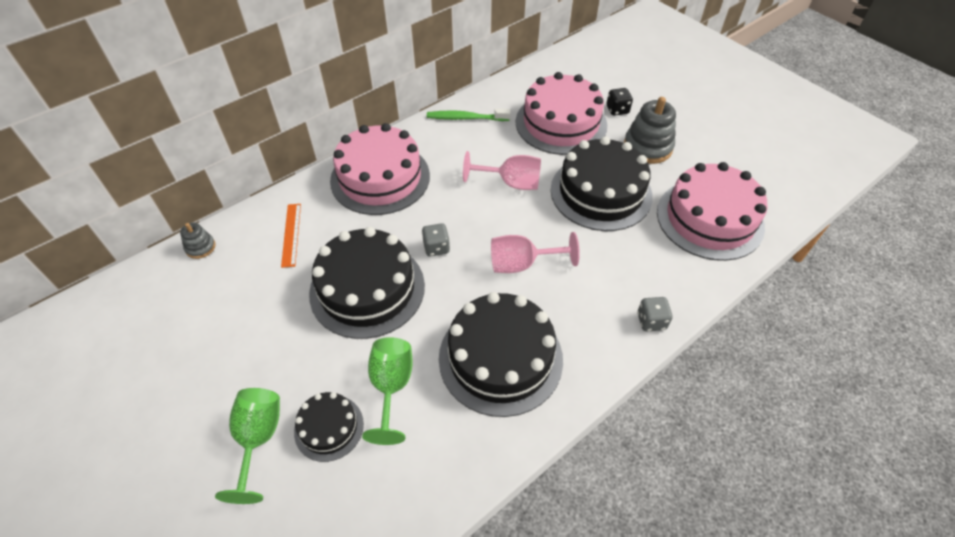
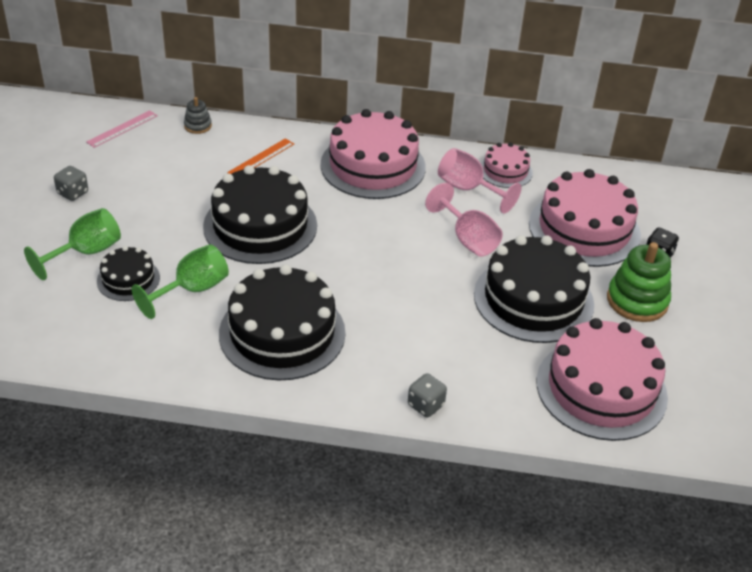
camera: 45 degrees right, 10 degrees down
grey dice [422,223,450,257] -> grey dice moved to [54,166,88,201]
green toothbrush [427,109,510,121] -> pink cake [481,143,533,188]
pink goblet [491,232,580,273] -> pink goblet moved to [438,148,521,214]
grey stacking toy [624,97,676,164] -> green stacking toy [607,242,671,322]
none -> pink ruler [86,110,158,148]

